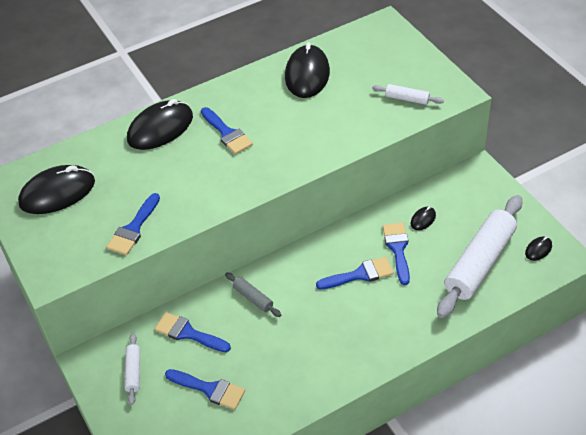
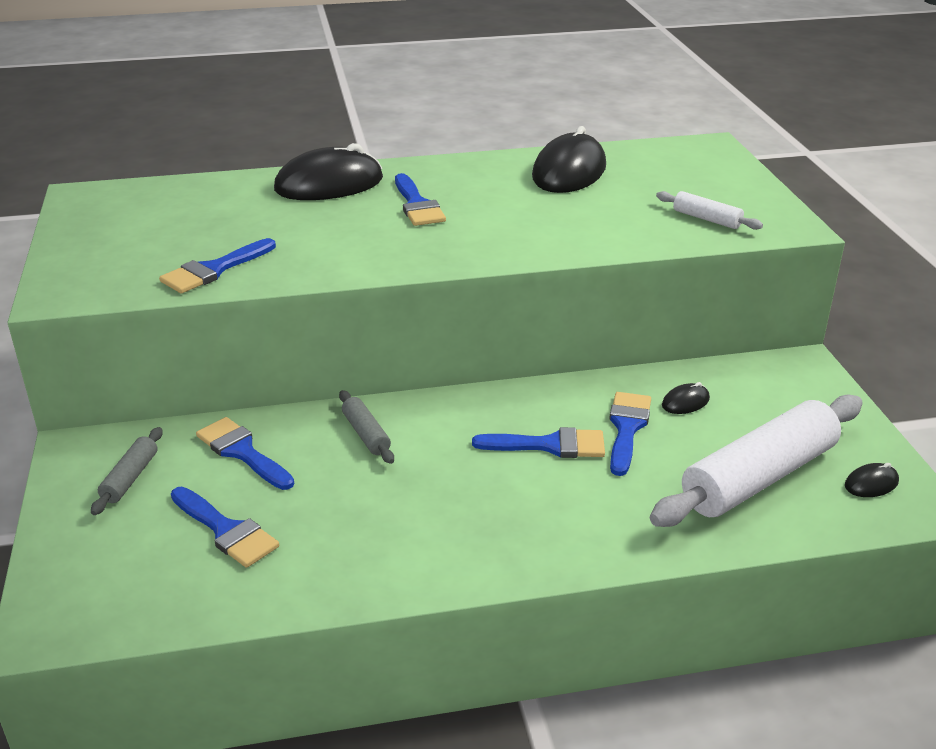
camera: 15 degrees right, 15 degrees down
black mouse [18,165,95,214] -> none
white rolling pin [125,333,140,405] -> grey rolling pin [91,427,163,515]

